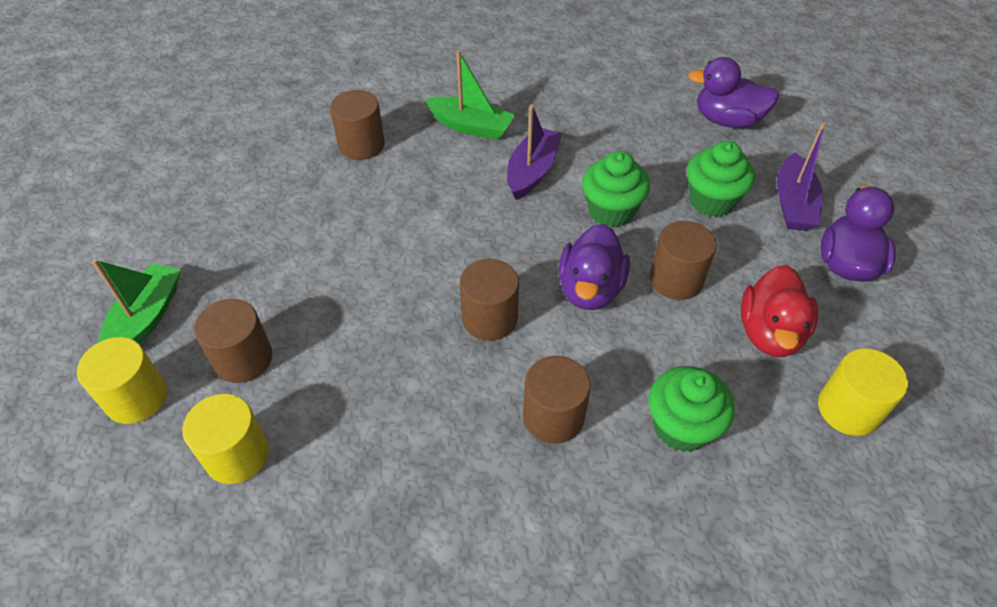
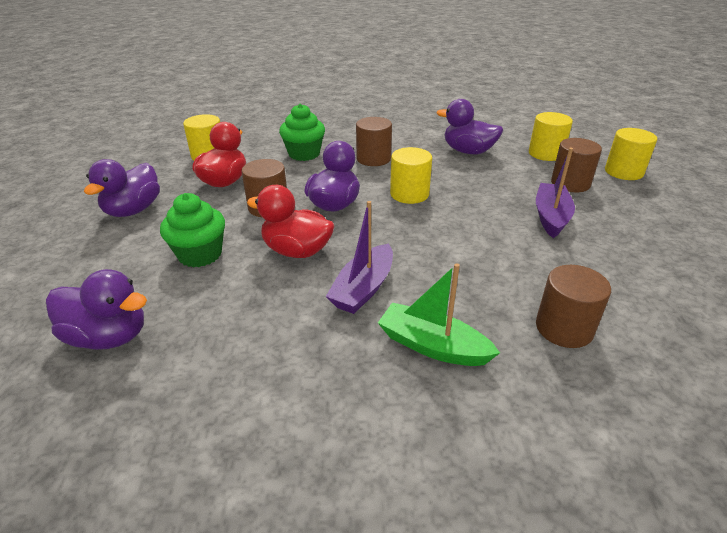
camera: 175 degrees left, 15 degrees down
green boat [92,259,180,344] -> none
brown cylinder [460,259,519,341] -> yellow cylinder [390,147,432,204]
green cupcake [582,151,650,227] -> red duck [247,185,335,258]
purple boat [777,122,826,231] -> purple boat moved to [536,148,575,238]
none -> purple duck [437,99,503,154]

